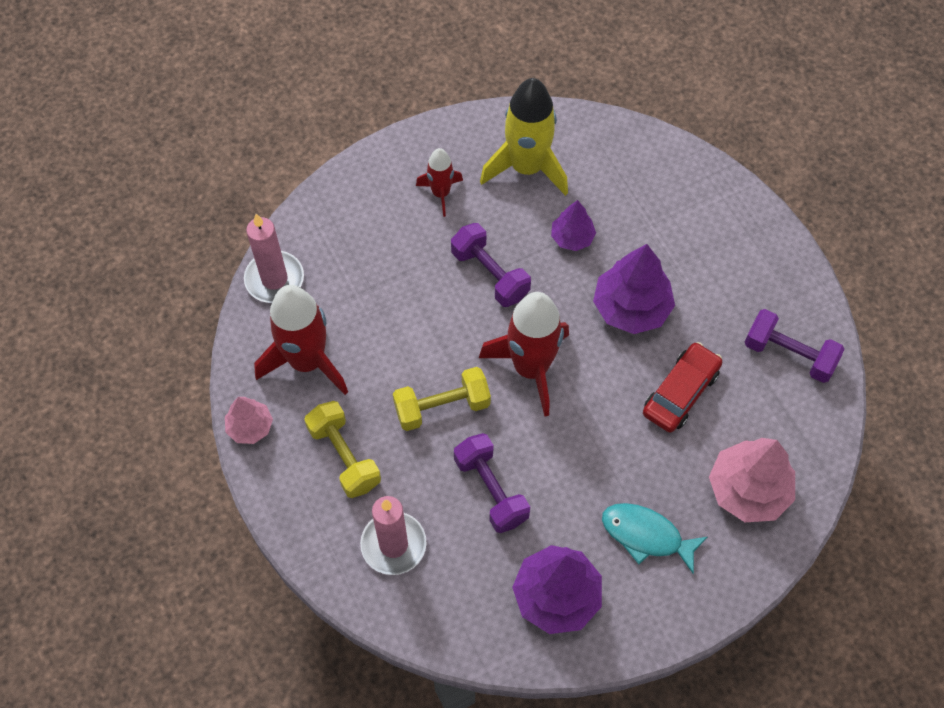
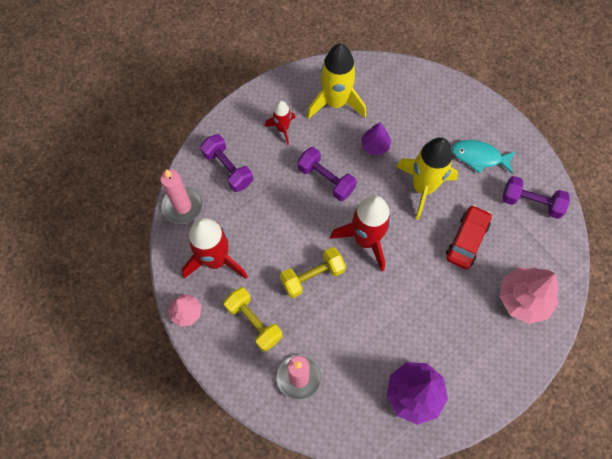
camera: 10 degrees left, 5 degrees up
purple dumbbell [454,433,530,533] -> purple dumbbell moved to [200,134,253,192]
purple tree [593,244,675,334] -> yellow rocket [396,137,458,220]
turquoise fish [602,503,708,574] -> turquoise fish moved to [452,140,516,174]

